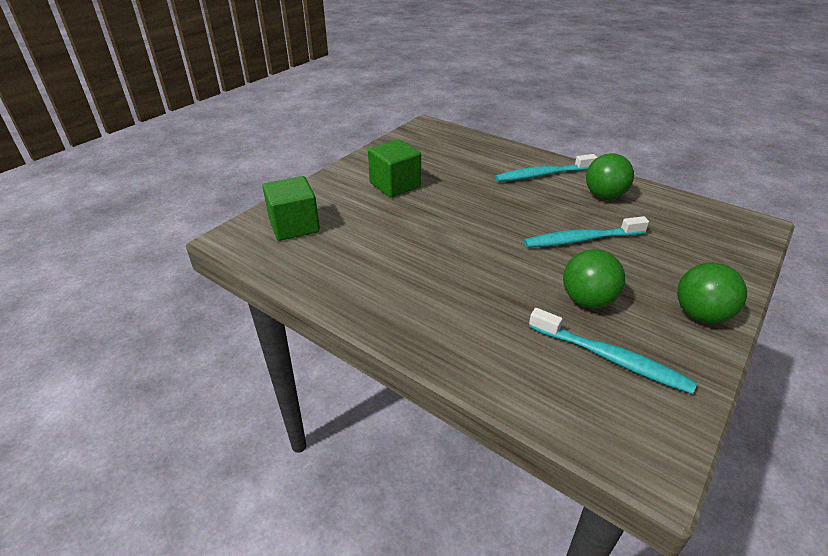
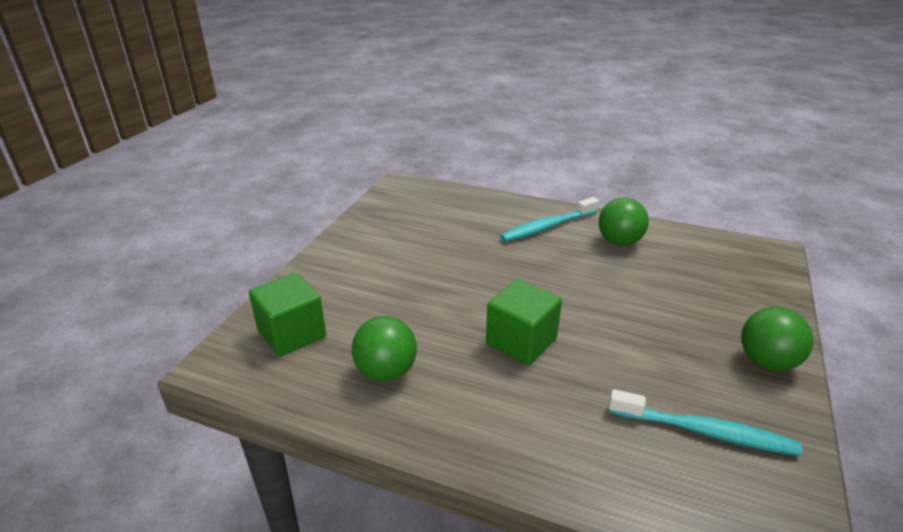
camera: 15 degrees left, 5 degrees down
green cube [368,139,421,198] -> green cube moved to [486,279,562,365]
turquoise toothbrush [524,216,649,248] -> none
green ball [563,249,625,308] -> green ball moved to [352,316,417,382]

